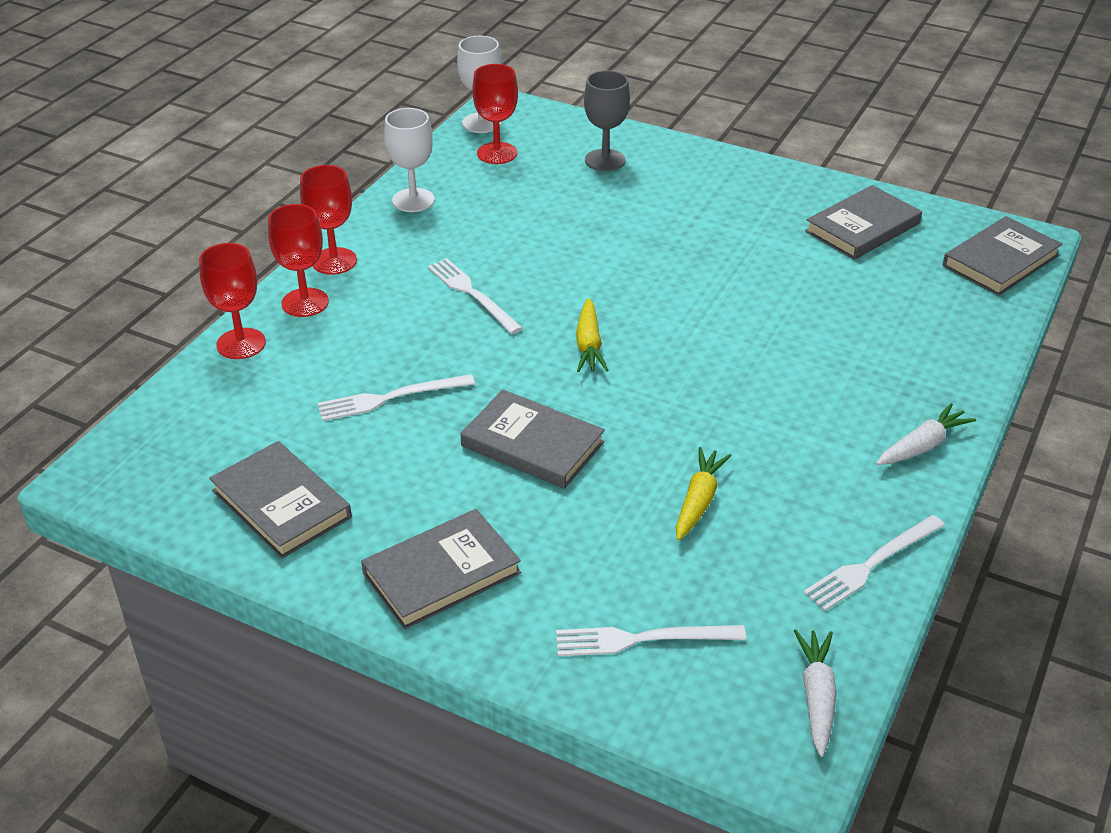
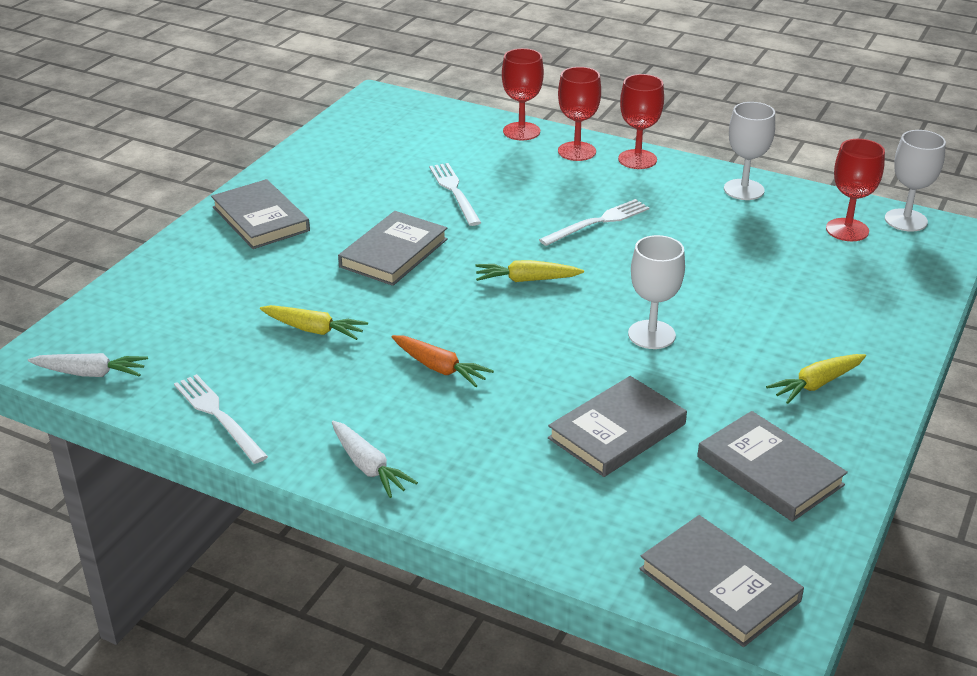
camera: 90 degrees right, 5 degrees down
grey book [209,441,352,558] -> grey book moved to [548,376,687,477]
white fork [556,625,746,656] -> none
grey goblet [584,70,630,171] -> none
none -> orange carrot [392,335,494,387]
none -> white goblet [628,235,685,349]
none -> yellow carrot [766,354,866,404]

